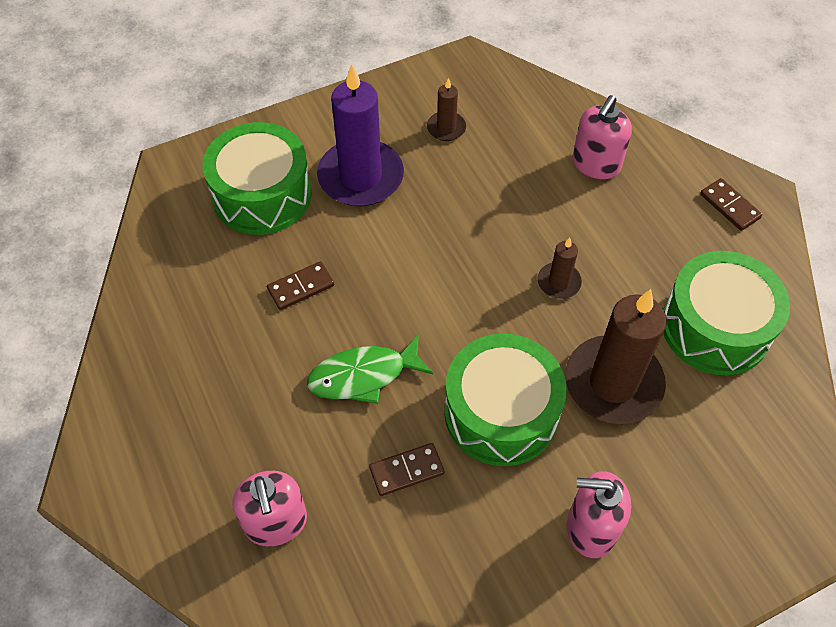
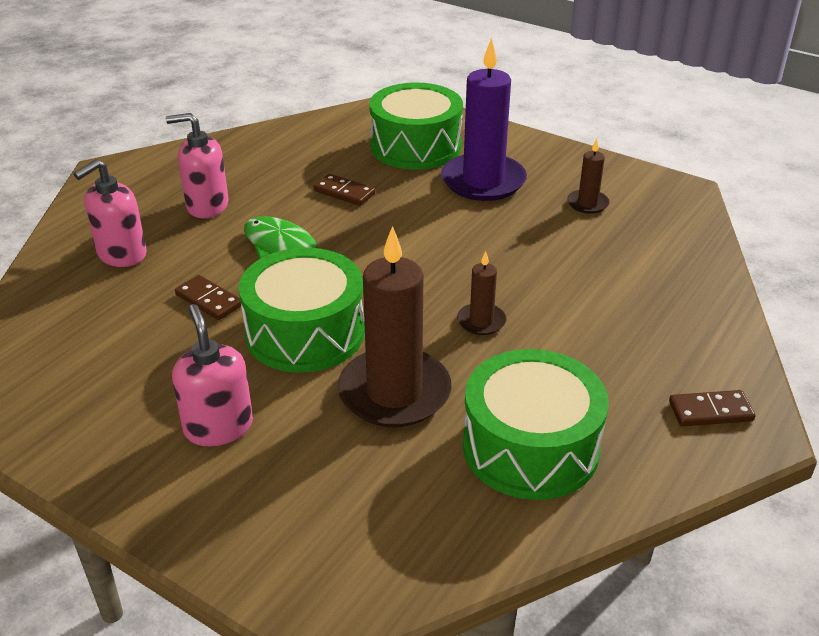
camera: 60 degrees right, 20 degrees down
pink soap dispenser [573,95,632,179] -> pink soap dispenser moved to [166,113,229,218]
brown domino [700,178,762,231] -> brown domino turned 60 degrees clockwise [669,390,755,426]

